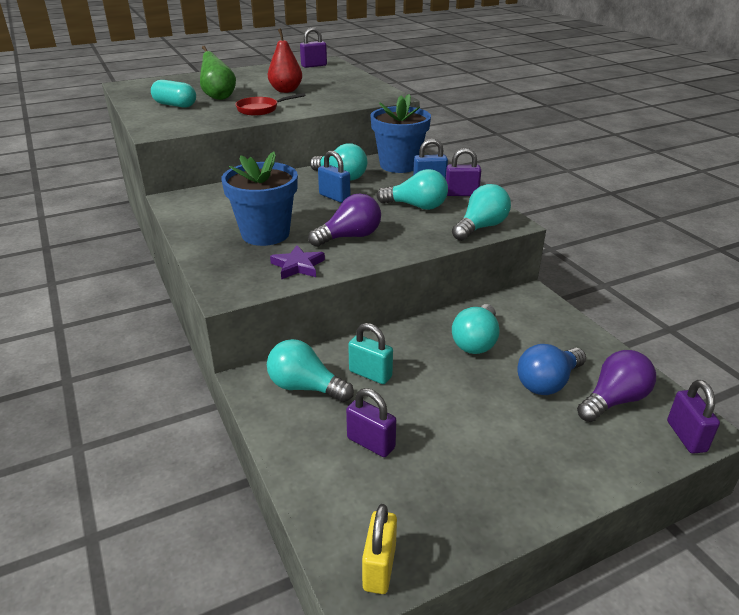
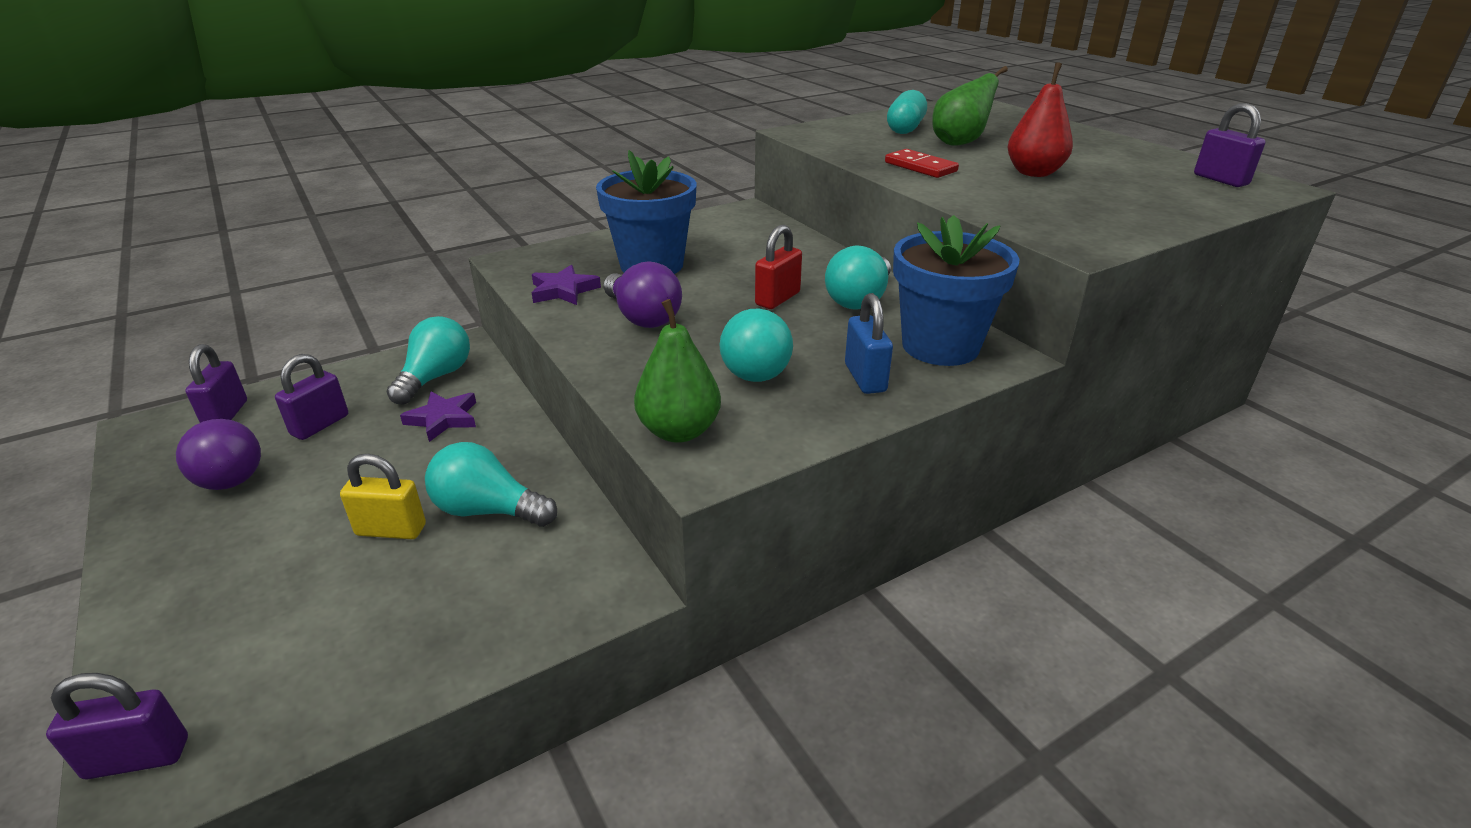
camera: 85 degrees right, 0 degrees up
red pan [235,93,306,116] -> red domino [885,149,959,178]
blue padlock [318,150,350,203] -> red padlock [755,224,802,309]
turquoise padlock [348,323,393,384] -> purple star [400,392,476,442]
yellow padlock [362,504,397,594] -> yellow padlock moved to [340,454,426,539]
purple padlock [446,148,481,196] -> purple padlock moved to [185,344,247,423]
turquoise light bulb [452,184,511,241] -> green pear [634,299,721,443]
blue light bulb [518,344,586,395] -> none
purple light bulb [577,350,656,422] -> purple light bulb moved to [176,419,261,490]

